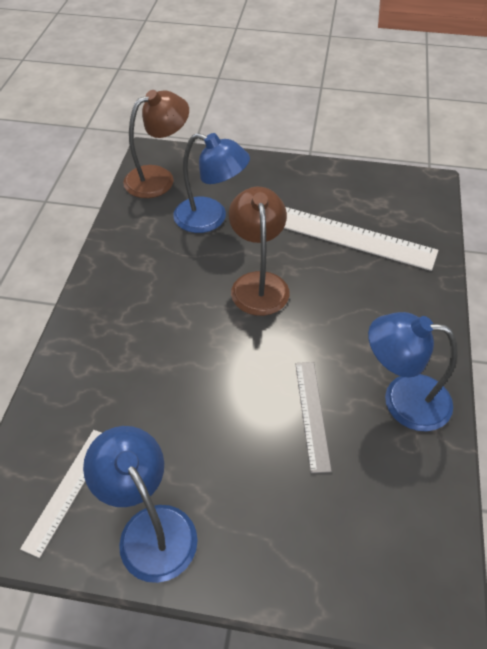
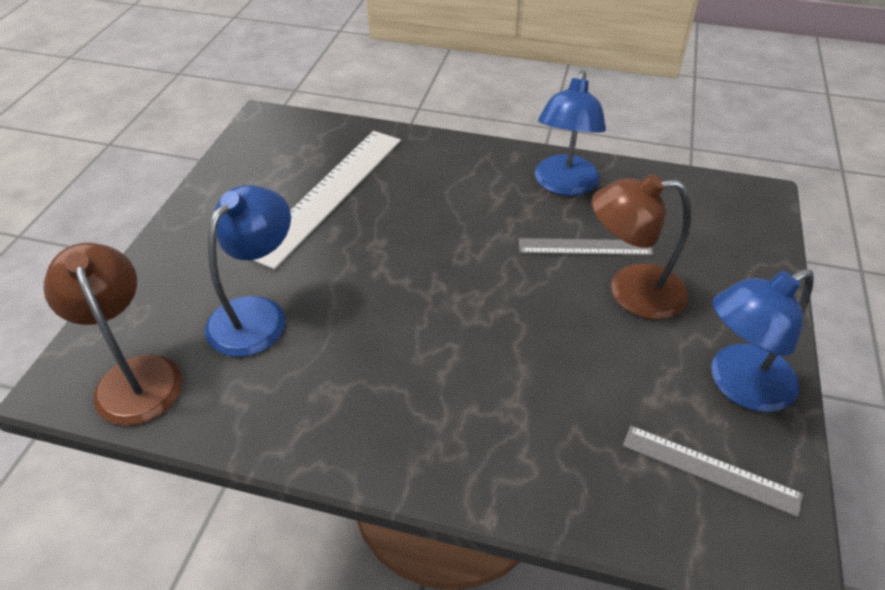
camera: 85 degrees left, 5 degrees down
white ruler [20,430,102,558] -> grey ruler [623,426,803,517]
brown lamp [229,187,290,316] -> brown lamp moved to [591,174,691,319]

